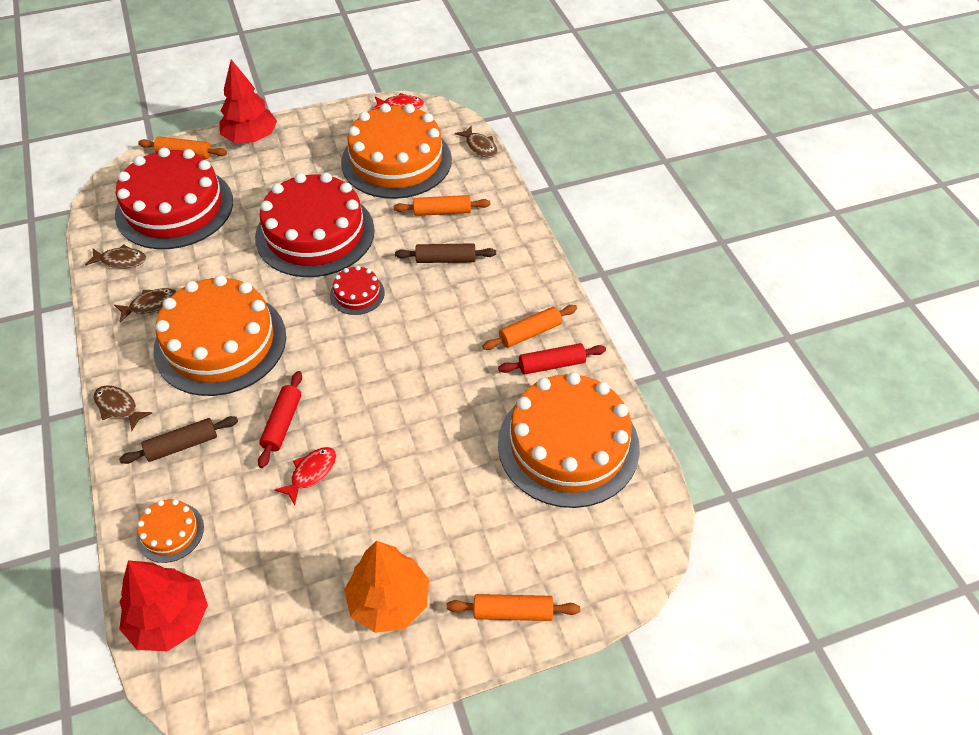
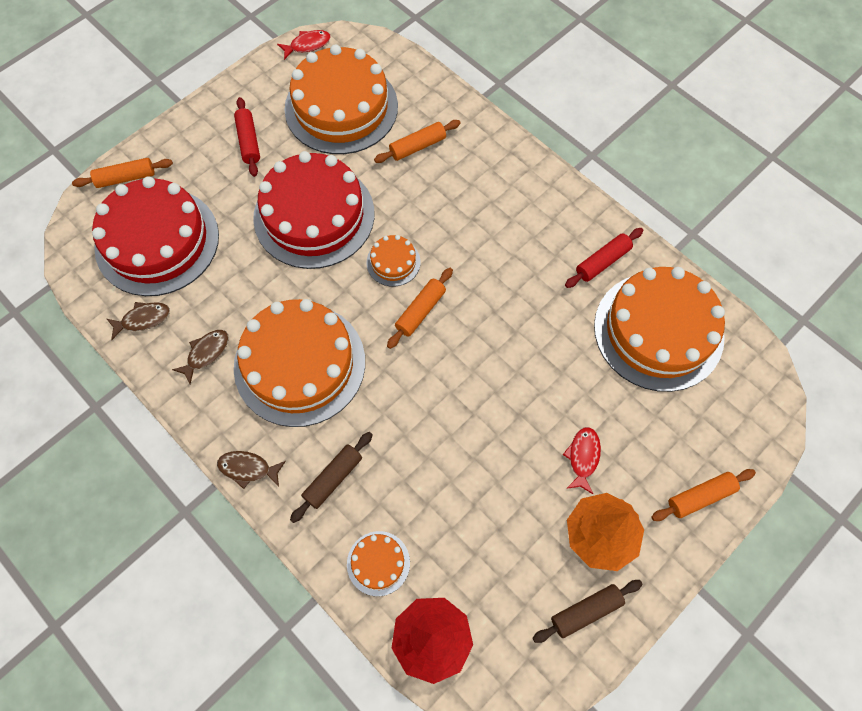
camera: 25 degrees left, 15 degrees up
red tree [219,59,277,143] -> none
red rolling pin [258,371,302,468] -> red rolling pin moved to [234,97,260,177]
red fish [274,447,336,505] -> red fish moved to [563,427,601,494]
red cake [330,266,385,315] -> orange cake [366,235,421,287]
brown rolling pin [395,243,496,263] -> brown rolling pin moved to [533,580,643,643]
brown fish [455,126,498,158] -> none
orange rolling pin [482,305,577,350] -> orange rolling pin moved to [387,268,453,349]

